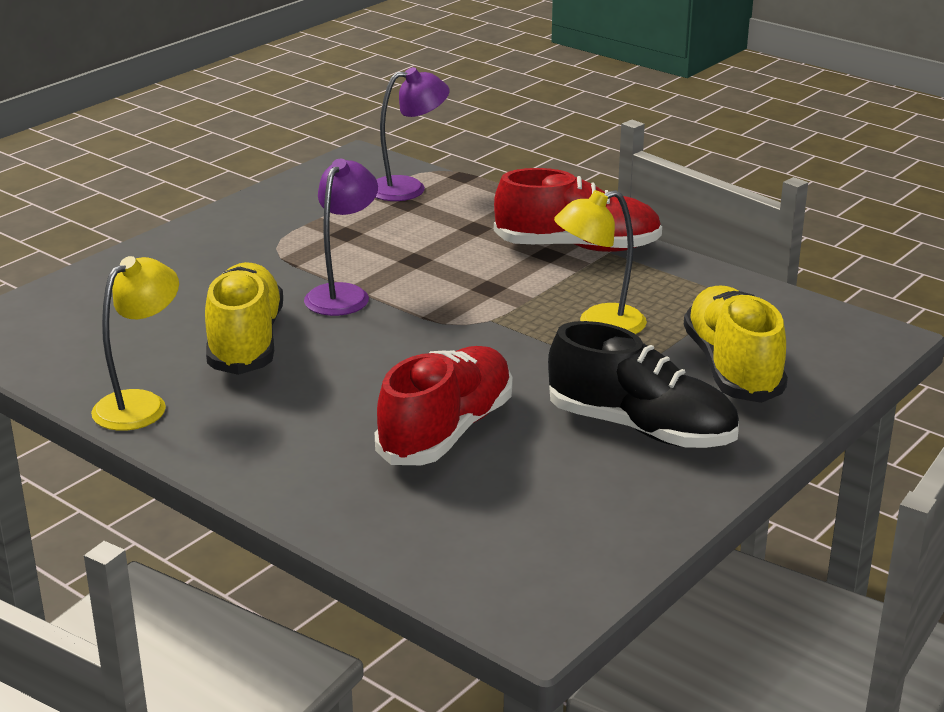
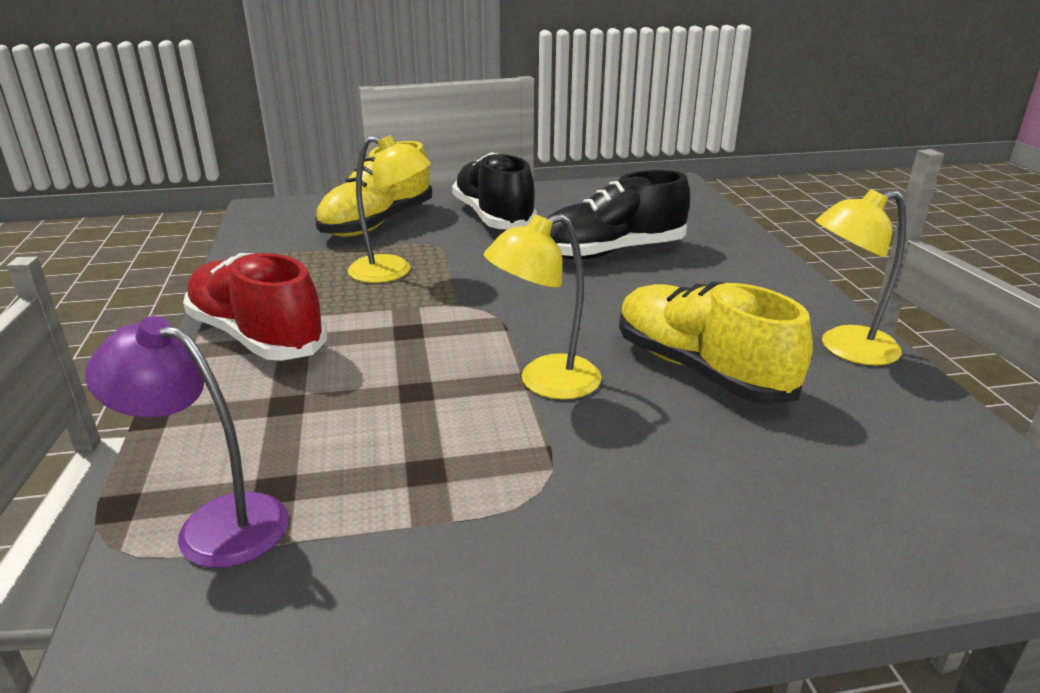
camera: 140 degrees left, 0 degrees up
yellow shoe [205,262,283,375] -> yellow shoe turned 105 degrees clockwise [619,282,813,404]
purple lamp [304,159,378,316] -> yellow lamp [484,214,602,399]
red shoe [375,346,512,465] -> black shoe [547,170,690,259]

